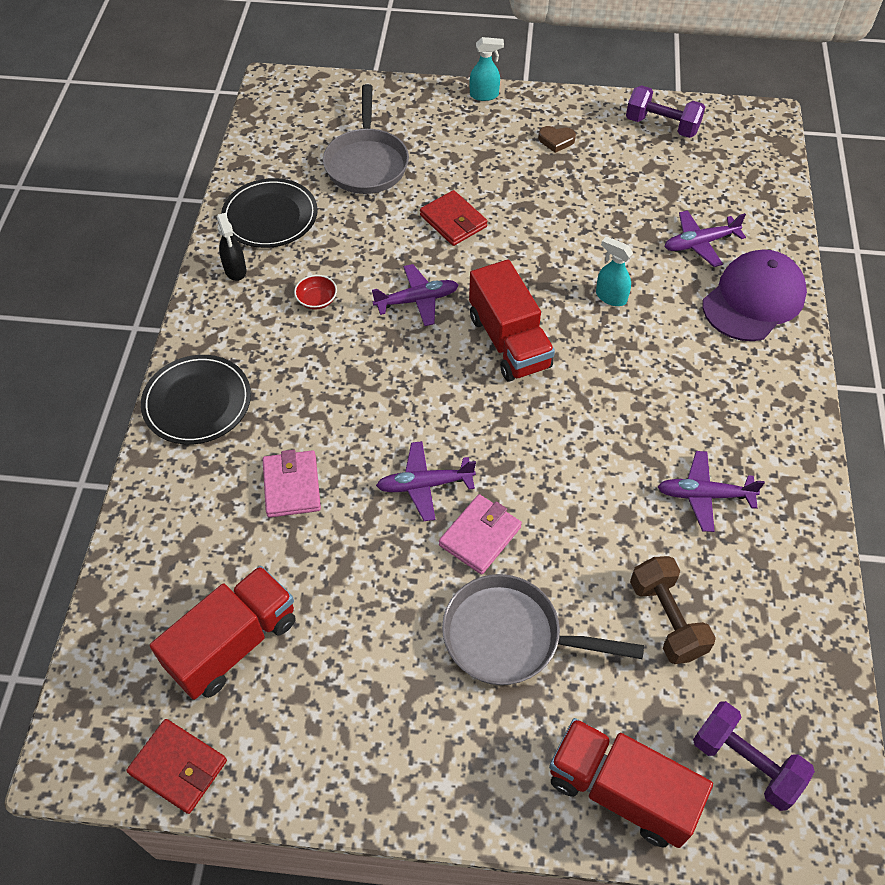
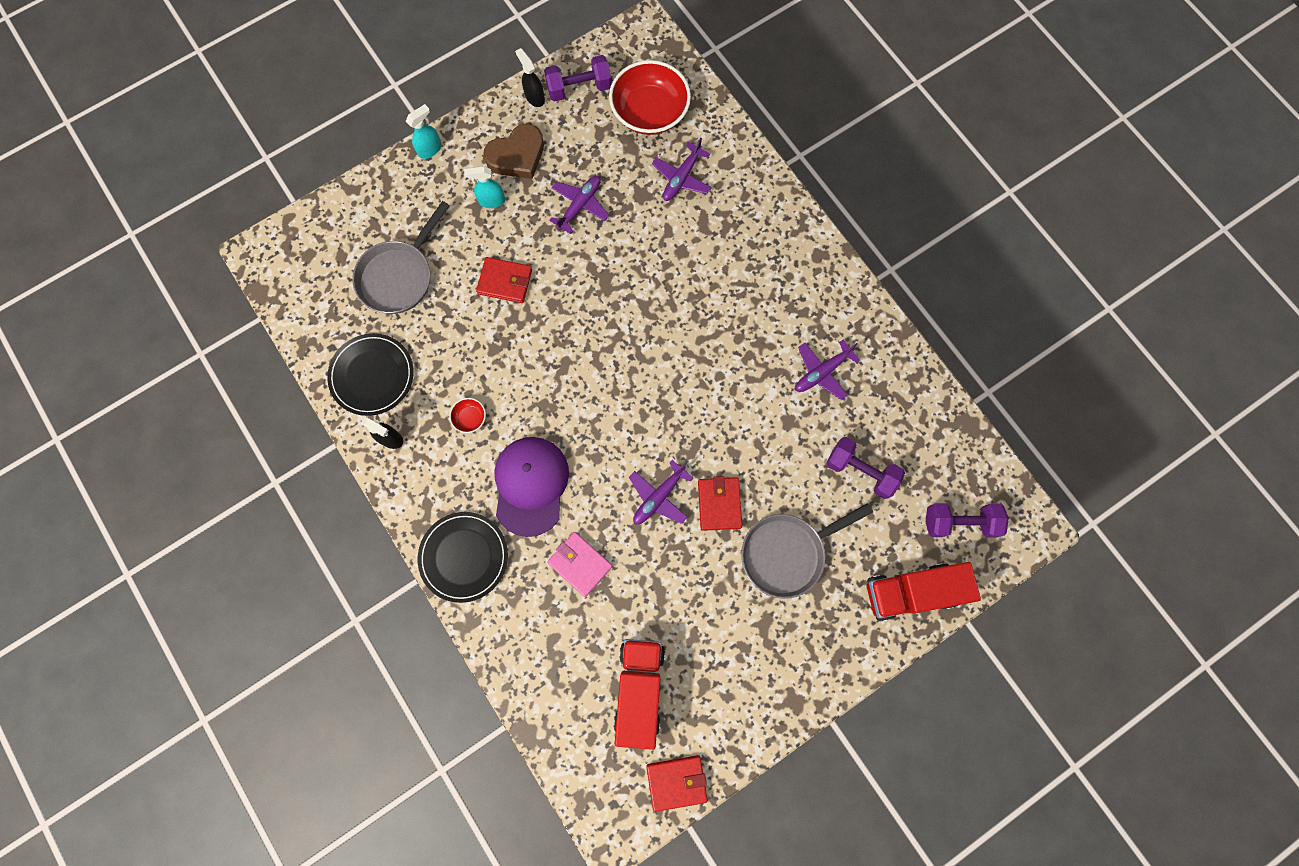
camera: 40 degrees left, 20 degrees up
grey pan [323,84,409,194] -> grey pan turned 75 degrees clockwise [352,201,450,314]
purple plane [372,264,458,326] -> purple plane moved to [549,175,609,234]
pink wallet [439,494,522,574] -> red wallet [698,476,742,531]
red truck [469,260,555,382] -> none
brown heart [538,126,576,153] -> brown heart [483,124,544,179], size x1.91
turquoise spray bottle [596,236,633,306] -> turquoise spray bottle moved to [464,166,505,208]
brown dumbbell [630,556,716,664] -> purple dumbbell [826,437,905,499]
purple cap [703,249,807,341] -> purple cap moved to [494,437,569,537]
none -> black spray bottle [515,48,545,107]
none -> red bowl [609,60,691,135]

